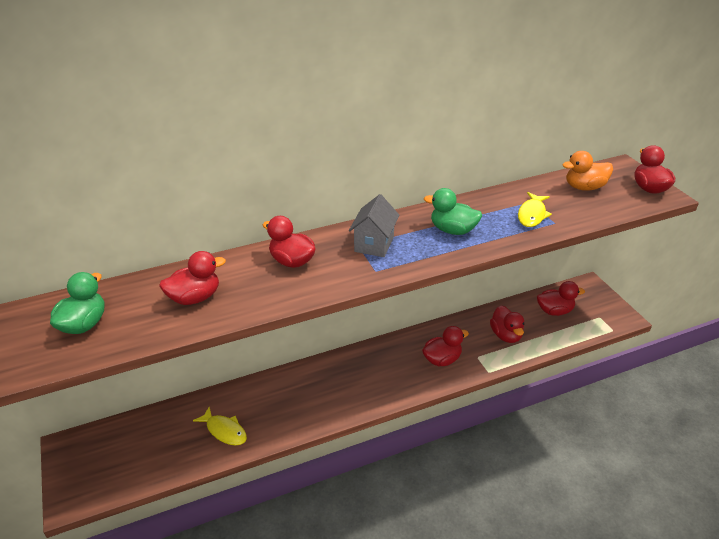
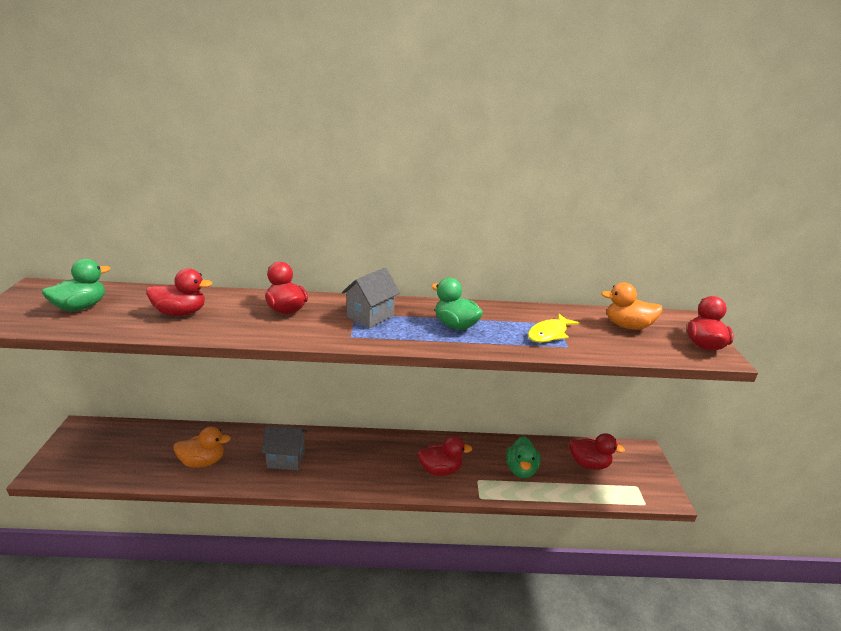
camera: 20 degrees right, 10 degrees down
yellow fish [193,407,247,446] -> orange duck [174,427,231,468]
red duck [490,305,524,343] -> green duck [506,436,541,478]
none -> grey house [261,425,307,470]

